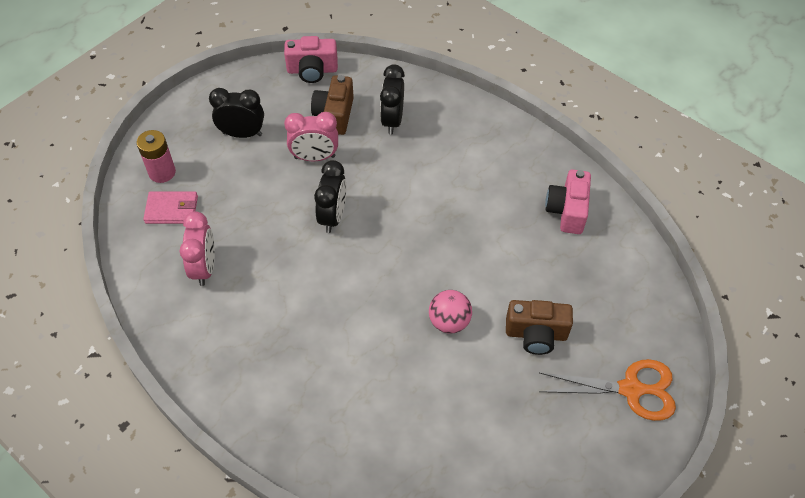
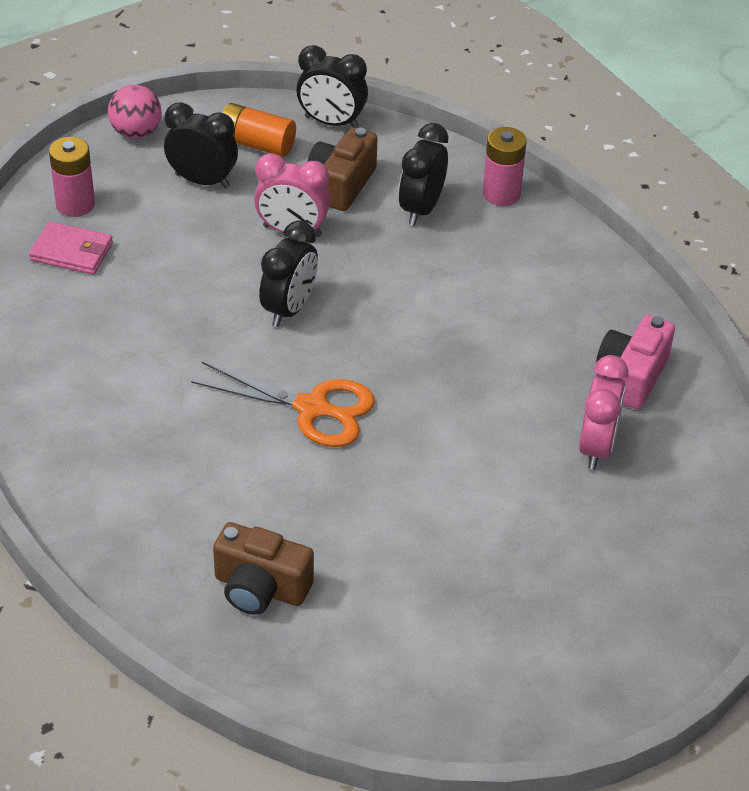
camera: 15 degrees right, 10 degrees down
pink clock [180,211,215,286] -> pink clock moved to [579,355,629,470]
pink camera [284,36,338,83] -> black clock [296,45,368,128]
pink ball [429,290,472,334] -> pink ball moved to [108,85,162,139]
brown camera [506,300,573,355] -> brown camera moved to [213,522,314,615]
orange scissors [539,359,676,421] -> orange scissors moved to [191,362,375,447]
none -> orange battery [222,103,296,157]
none -> pink battery [483,127,527,206]

